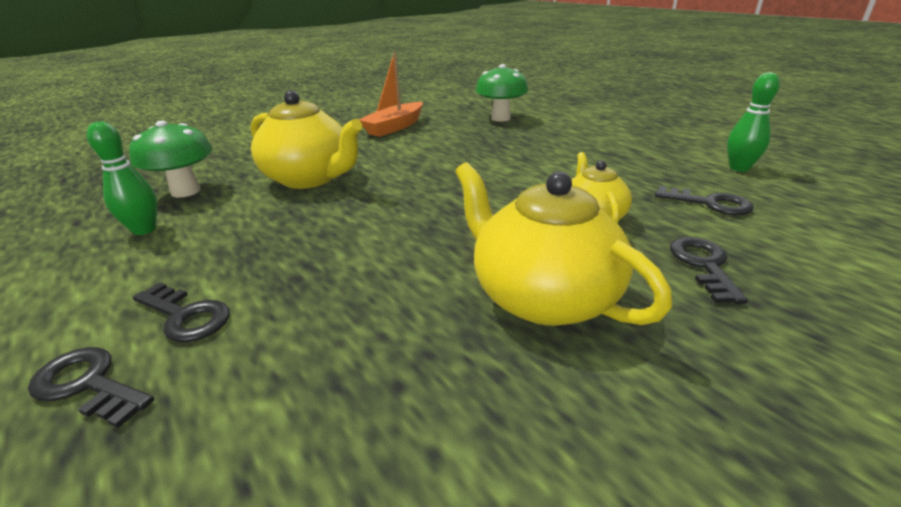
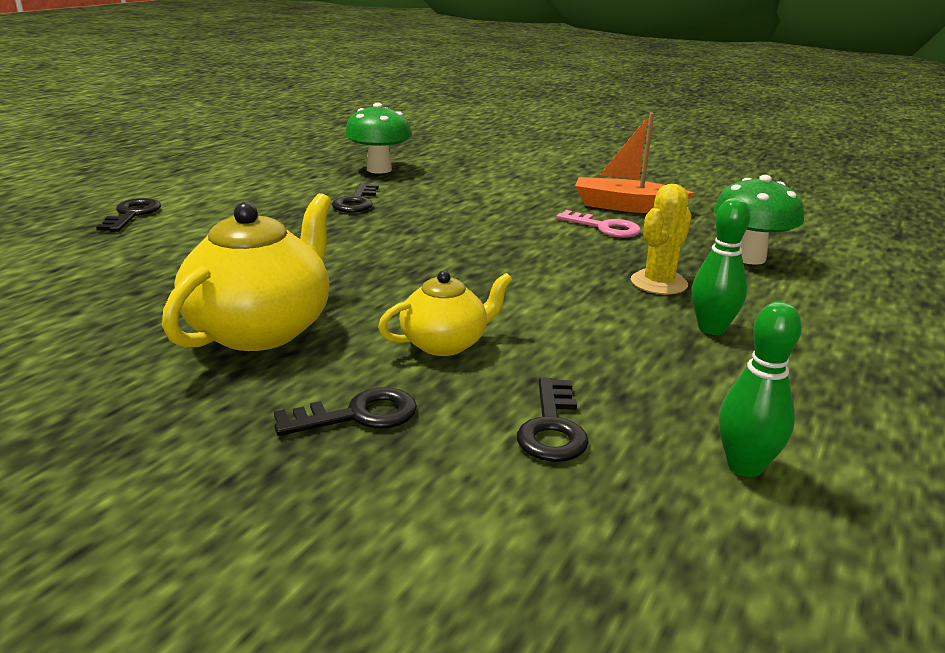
camera: 65 degrees right, 5 degrees down
green bowling pin [87,122,157,235] -> green bowling pin moved to [692,198,750,335]
black key [133,282,230,342] -> black key moved to [332,183,379,213]
yellow teapot [251,90,363,189] -> none
none -> pink key [556,210,641,238]
none -> yellow cactus [631,184,692,295]

